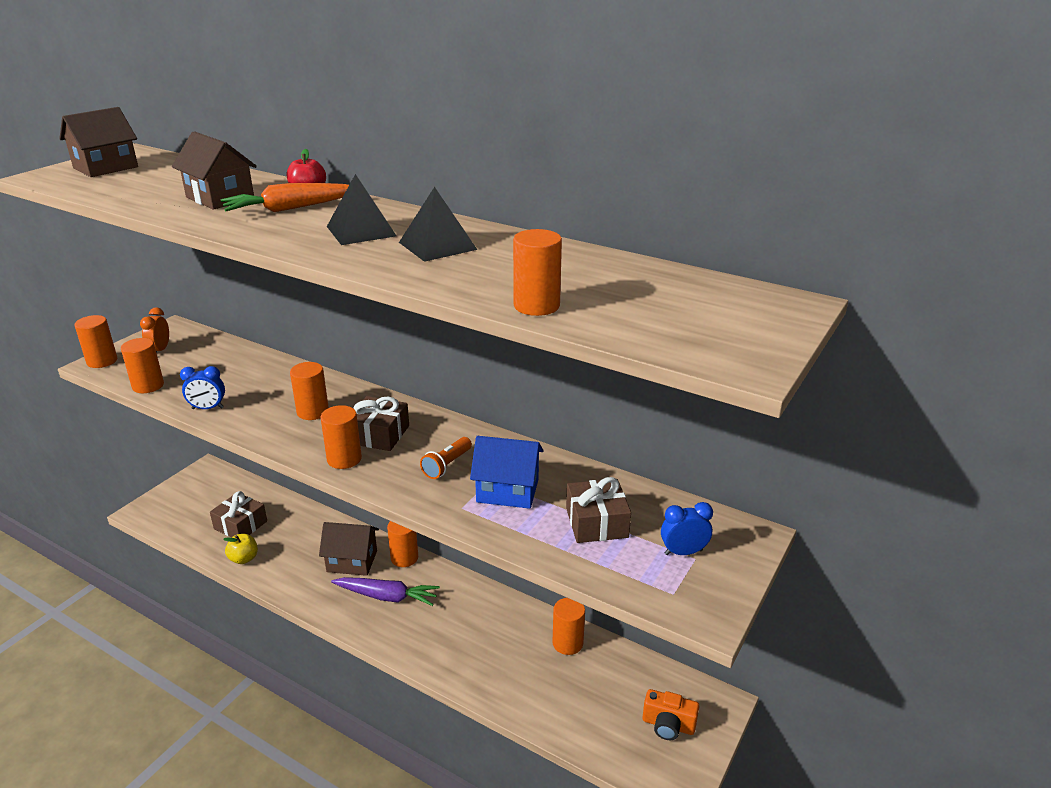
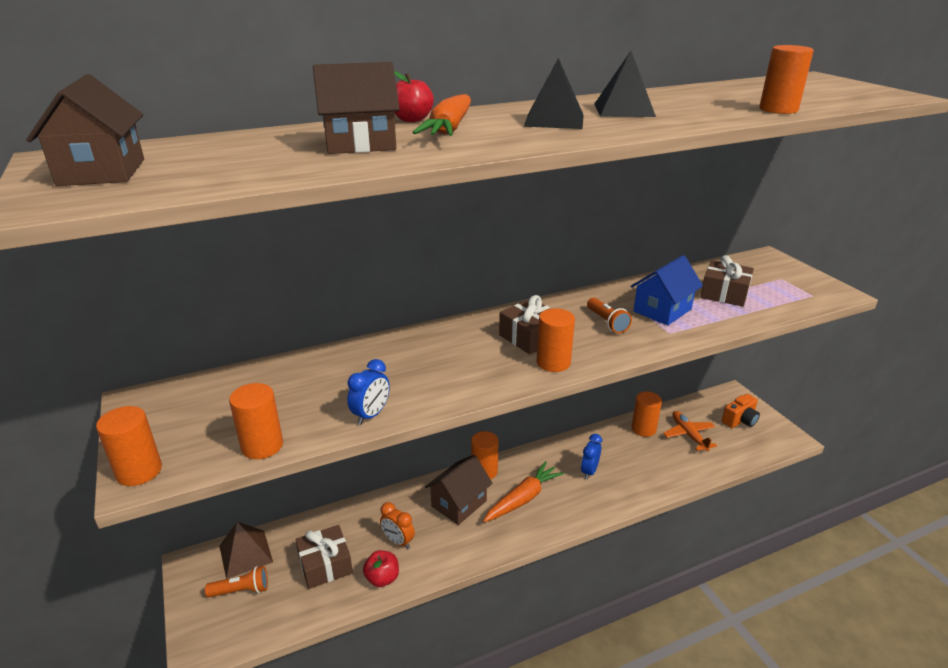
camera: 55 degrees left, 0 degrees up
orange clock [140,307,169,353] -> orange clock moved to [380,502,415,549]
yellow apple [223,534,258,564] -> red apple [363,550,399,587]
orange cylinder [290,362,329,420] -> none
purple carrot [331,577,440,606] -> orange carrot [483,461,564,522]
blue clock [661,502,713,555] -> blue clock moved to [581,434,602,479]
none -> orange flashlight [205,566,268,597]
none -> brown pyramid [219,522,273,579]
none -> orange plane [663,411,717,451]

